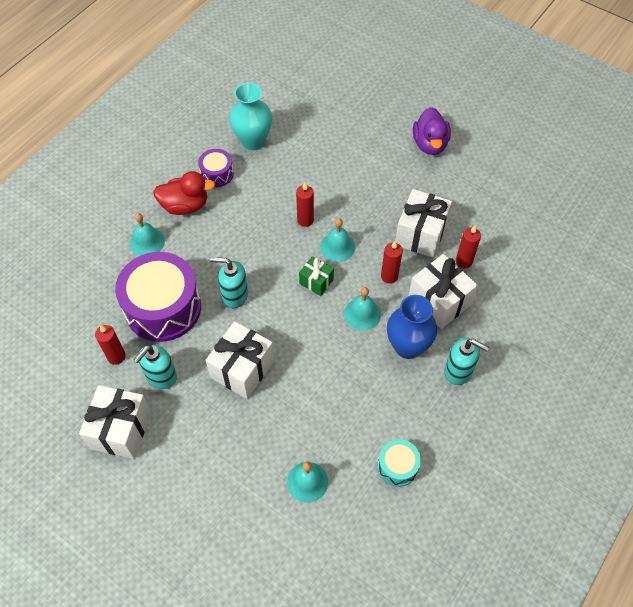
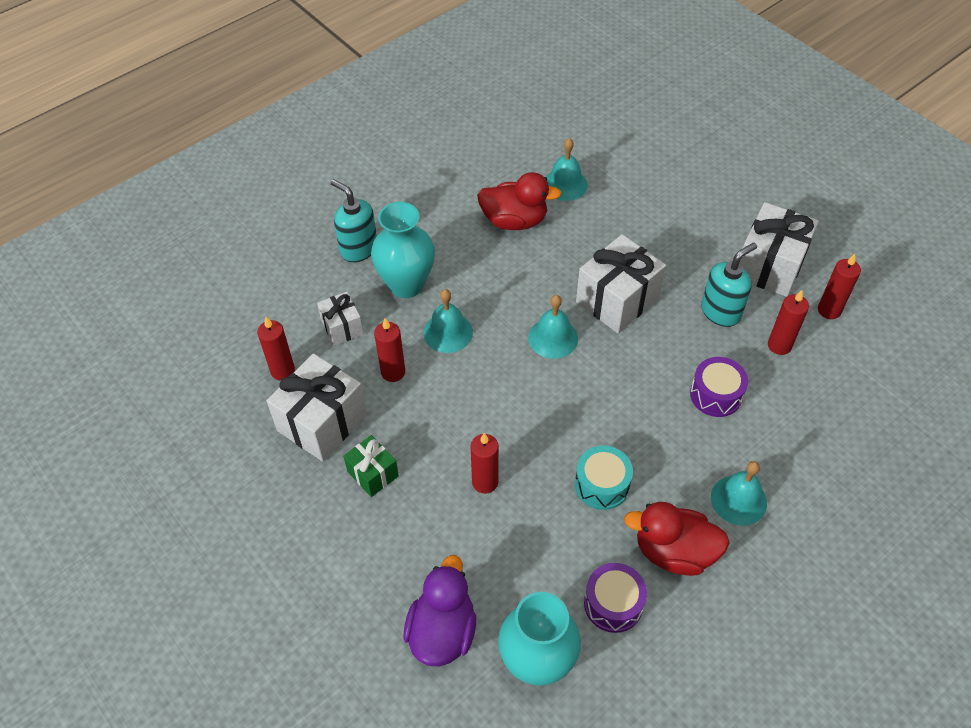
camera: 165 degrees left, 5 degrees down
purple drum [115,252,201,342] -> purple drum [690,357,748,417], size x0.48
turquoise soap dispenser [210,257,248,308] -> none
green gift [299,256,334,296] -> green gift moved to [343,435,399,497]
turquoise bell [320,218,355,262] -> turquoise bell moved to [528,295,578,359]
turquoise drum [378,439,421,487] -> turquoise drum moved to [575,445,633,510]
blue vase [387,295,437,359] -> turquoise vase [371,202,435,298]
white gift [409,254,478,329] -> white gift [317,292,364,346], size x0.56
purple duck [413,107,451,155] -> purple duck moved to [404,555,476,666]
none -> red duck [477,172,562,230]
none -> red candle [818,254,861,319]

